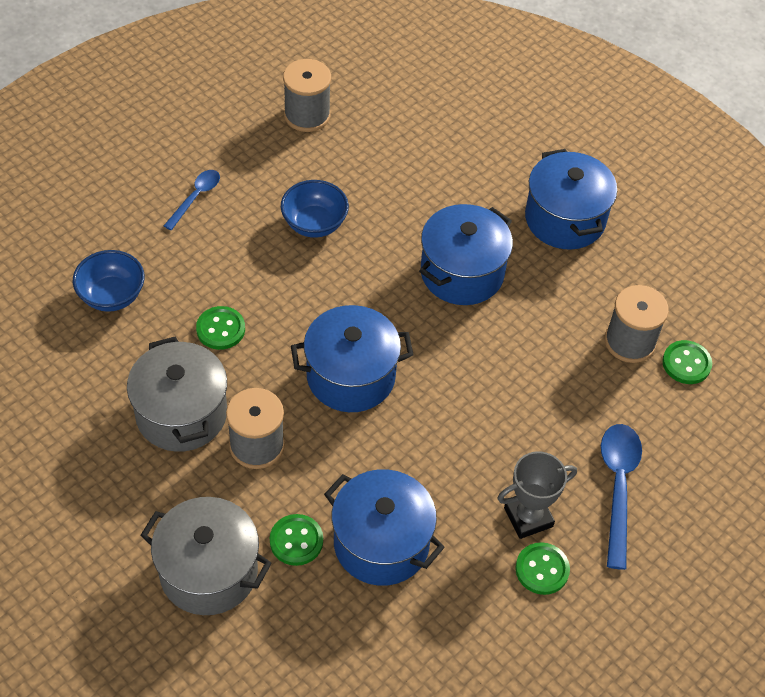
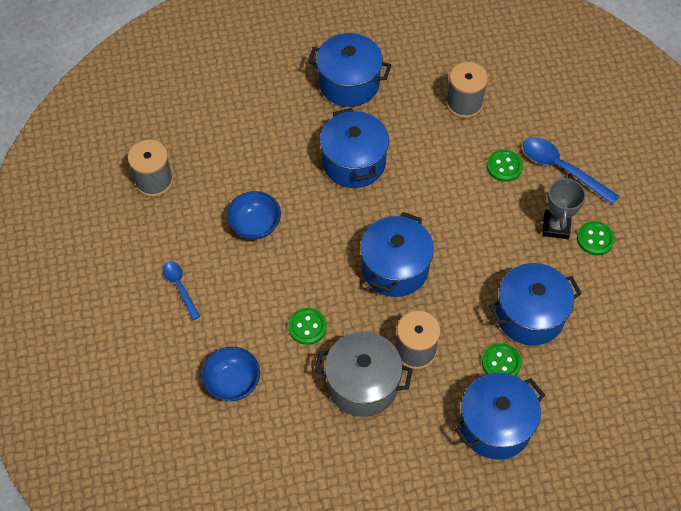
camera: 55 degrees left, 5 degrees up
grey pot [140,497,272,615] -> blue pot [454,373,545,460]
green button [662,340,712,384] -> green button moved to [487,150,523,182]

